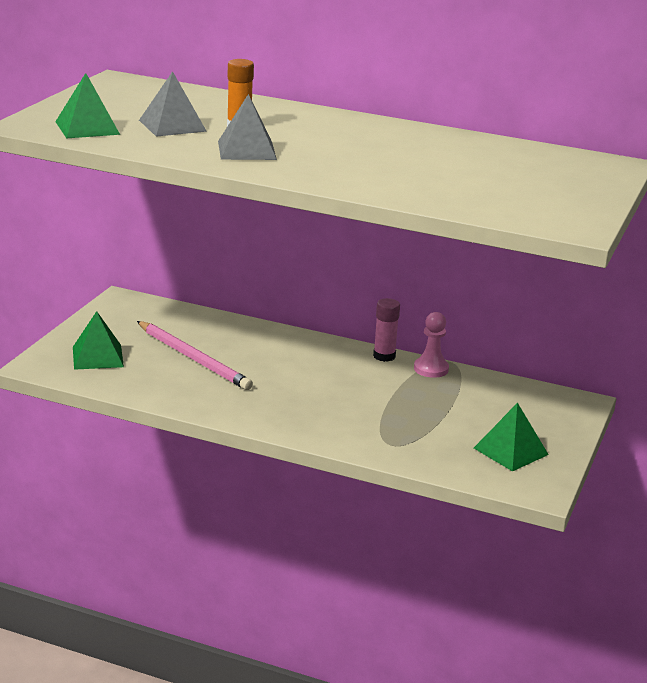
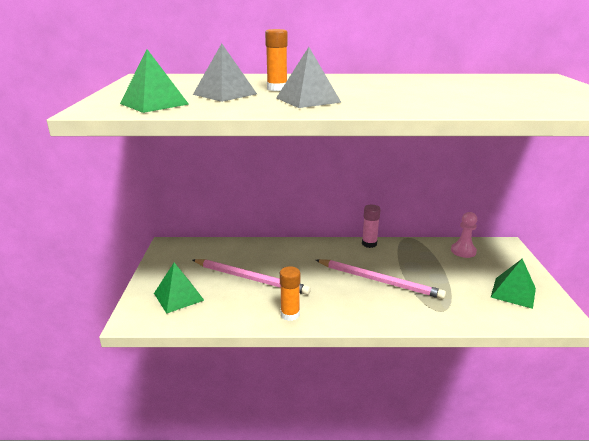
camera: 20 degrees left, 0 degrees up
pink pawn [414,312,449,378] -> pink pawn moved to [451,212,477,258]
none -> orange glue stick [280,266,300,321]
none -> pink pencil [316,259,446,299]

